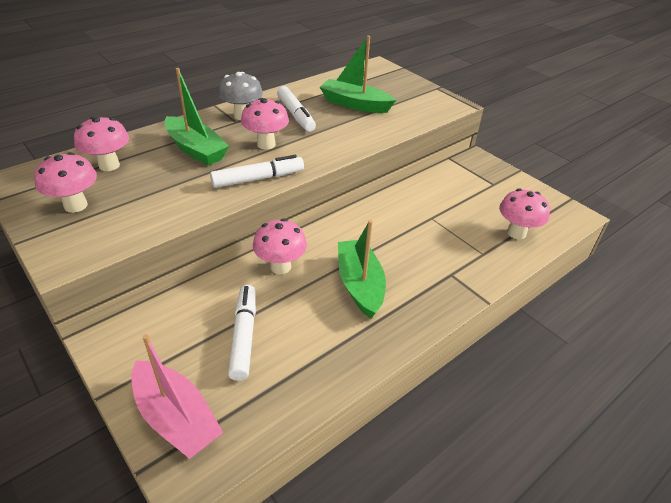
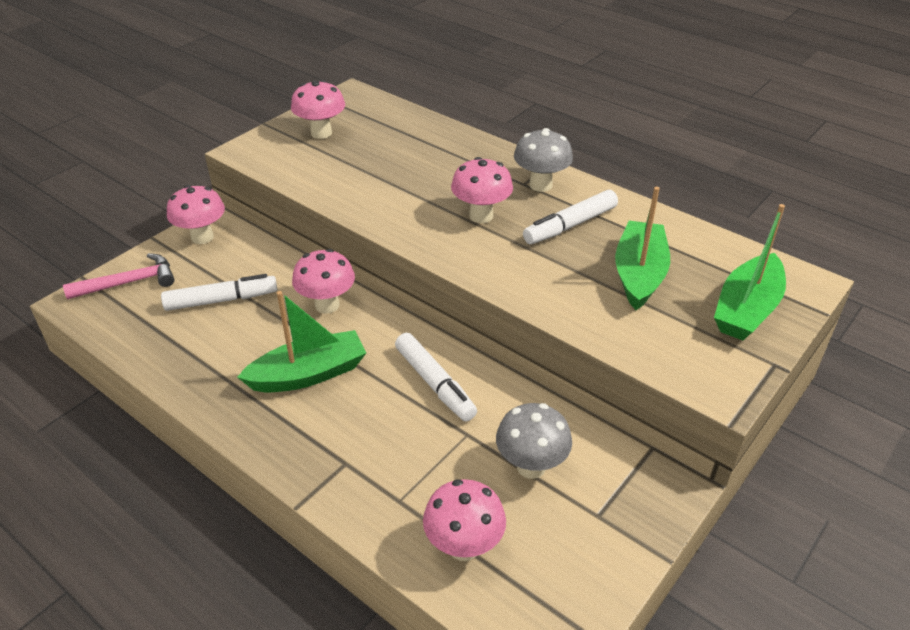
camera: 80 degrees right, 0 degrees up
pink mushroom [74,116,129,171] -> pink mushroom moved to [167,185,225,244]
pink boat [131,334,223,459] -> pink hammer [63,253,174,299]
green boat [164,68,229,166] -> green boat moved to [714,204,786,341]
white marker [210,155,304,188] -> white marker moved to [395,333,477,421]
none -> grey mushroom [496,403,572,479]

